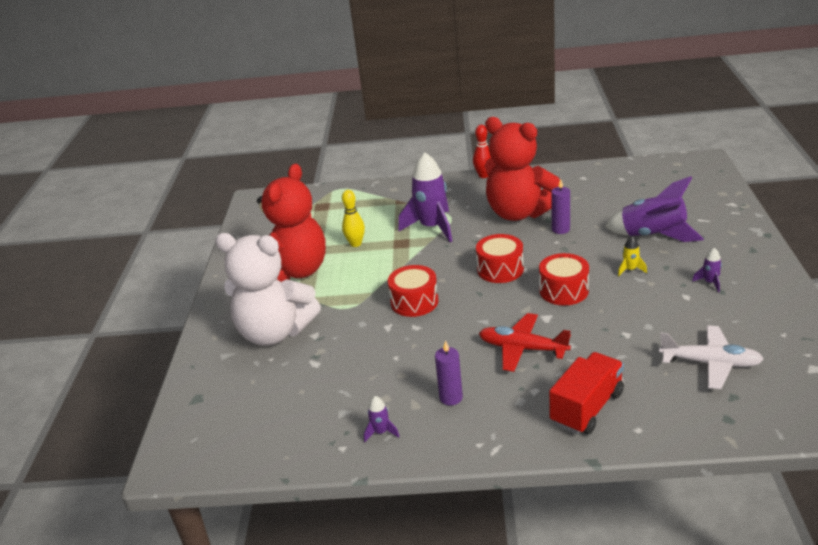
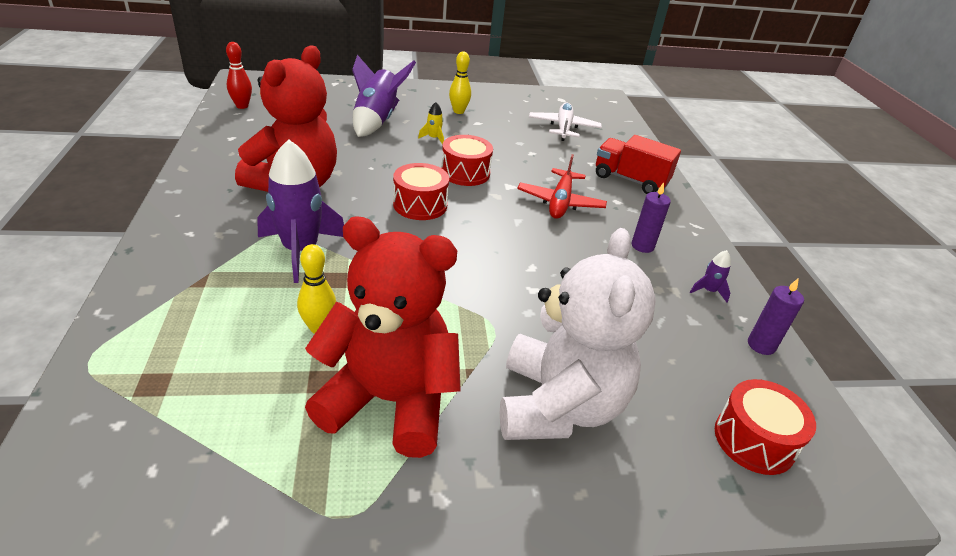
camera: 105 degrees left, 5 degrees up
red drum [388,265,439,317] -> red drum moved to [715,379,816,475]
red bowling pin [473,125,491,178] -> red bowling pin moved to [226,42,252,109]
purple candle [551,179,570,234] -> purple candle moved to [748,278,804,355]
purple rocket [692,248,722,292] -> yellow bowling pin [449,51,471,114]

